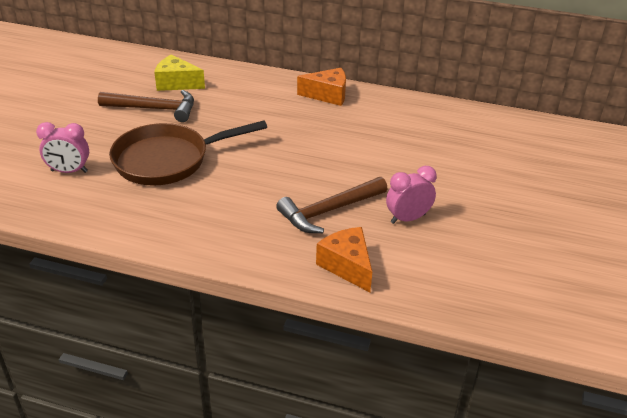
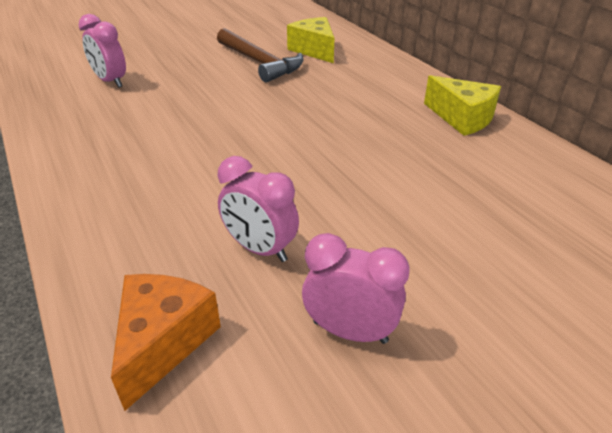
camera: 45 degrees right, 0 degrees up
brown pan [109,120,267,185] -> none
brown hammer [276,177,387,233] -> pink clock [217,156,299,262]
orange cheese [297,68,346,106] -> yellow cheese [424,75,501,136]

